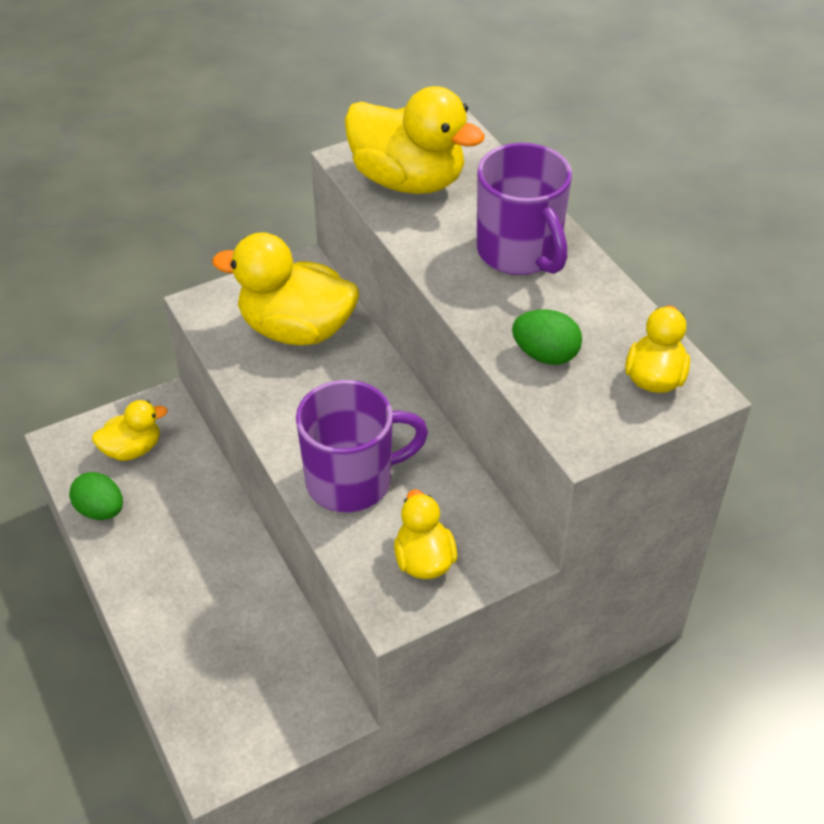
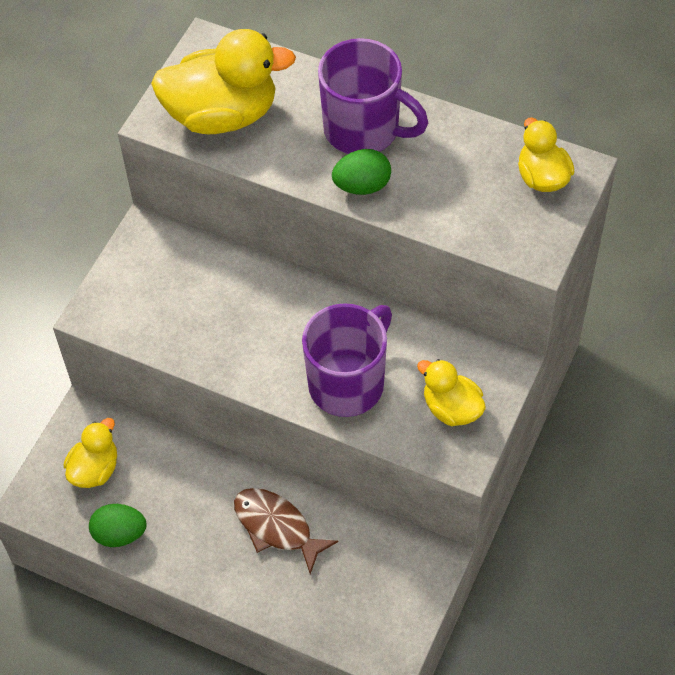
camera: 35 degrees left, 10 degrees up
yellow duck [212,232,359,345] -> none
green egg [512,309,582,365] -> green egg moved to [332,149,391,195]
none -> brown fish [234,488,338,574]

